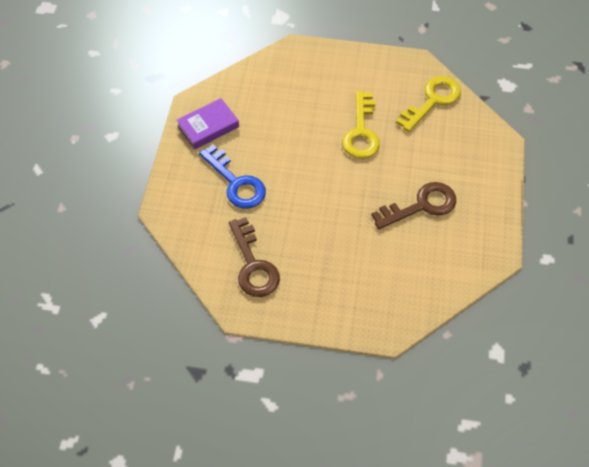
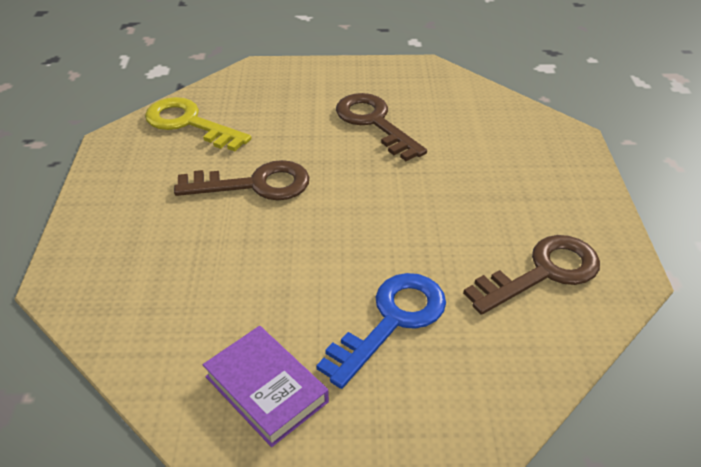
camera: 100 degrees left, 15 degrees down
yellow key [342,91,380,159] -> brown key [174,160,310,201]

